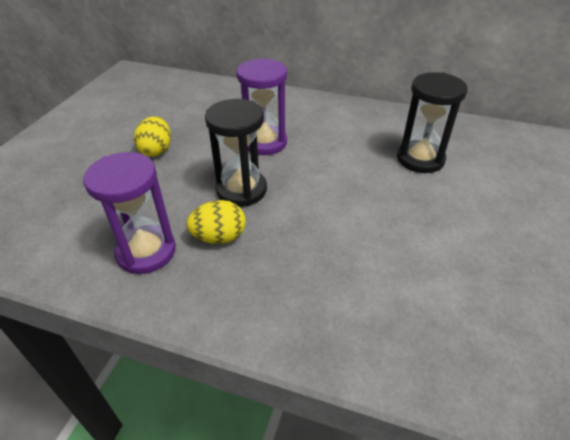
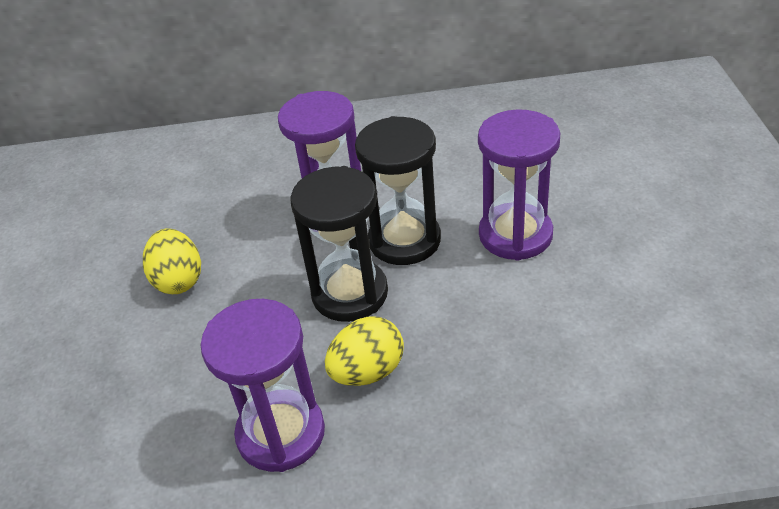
camera: 20 degrees left, 0 degrees up
black hourglass [397,72,468,173] -> black hourglass moved to [355,116,441,265]
none -> purple hourglass [478,109,560,260]

